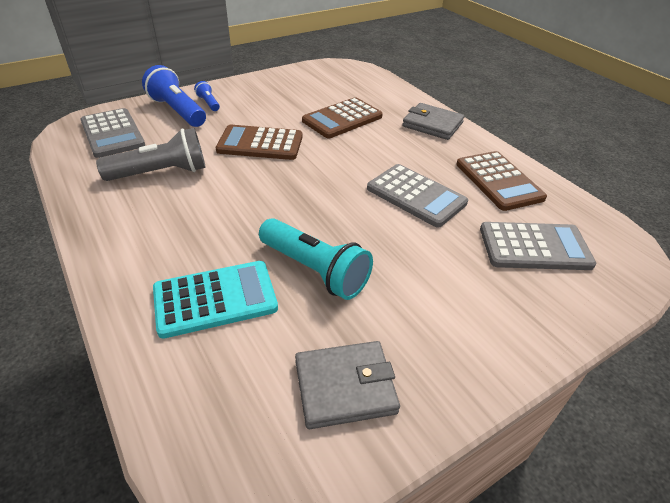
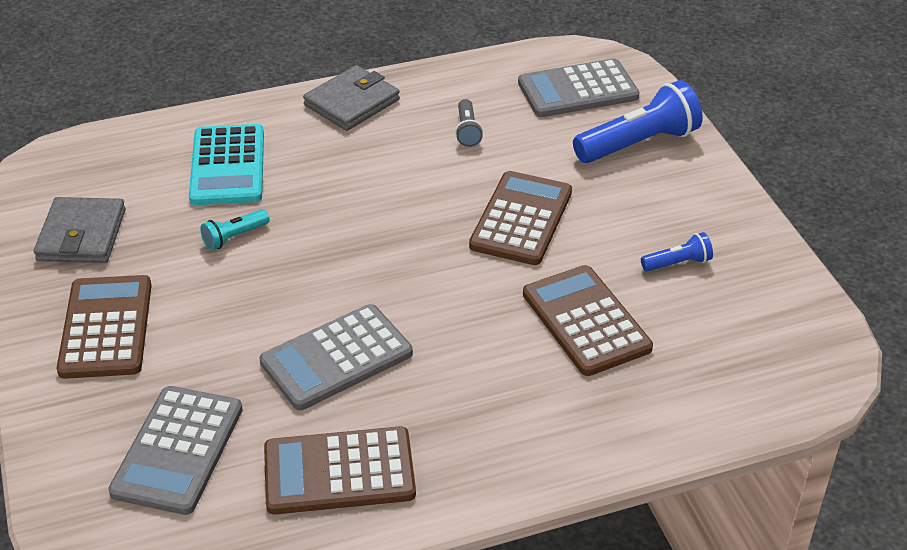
camera: 105 degrees right, 0 degrees up
grey flashlight [96,128,206,181] -> grey flashlight [455,99,483,147], size x0.49
blue flashlight [194,81,220,111] -> blue flashlight moved to [641,232,713,272]
turquoise flashlight [259,218,373,300] -> turquoise flashlight [200,209,270,250], size x0.49
grey wallet [402,103,465,140] -> grey wallet moved to [303,65,400,131]
none -> brown calculator [57,275,152,379]

